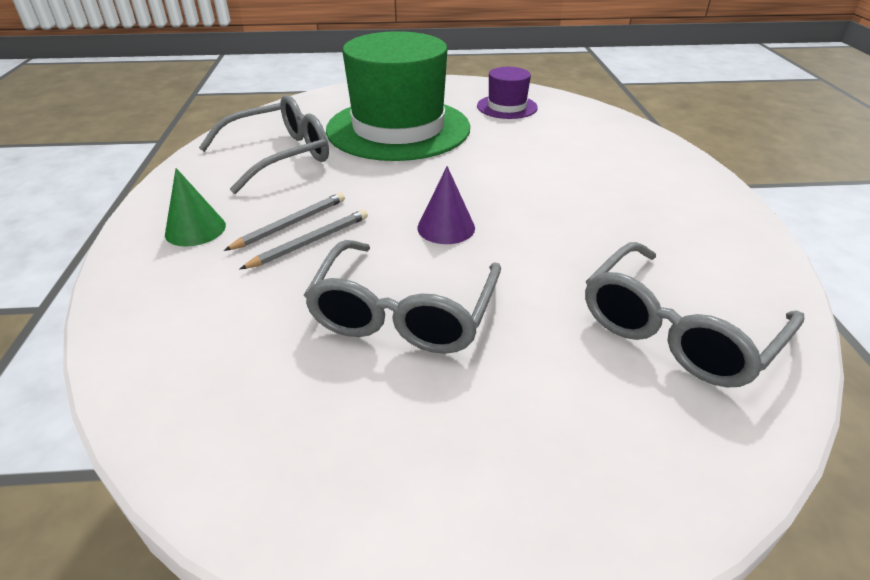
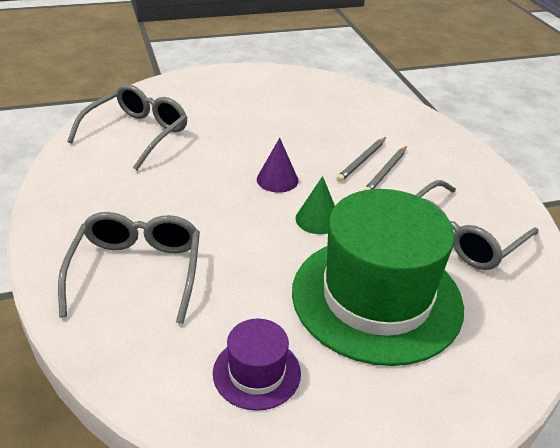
camera: 165 degrees right, 0 degrees up
green cone [165,168,226,247] -> green cone moved to [295,176,335,234]
grey glasses [304,240,501,354] -> grey glasses moved to [58,212,200,324]

